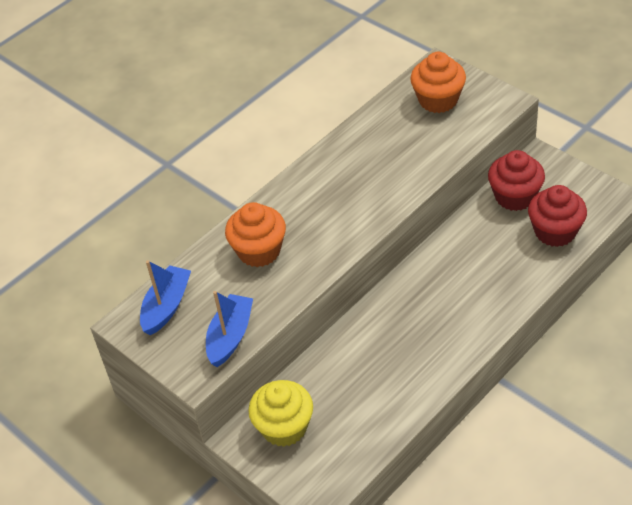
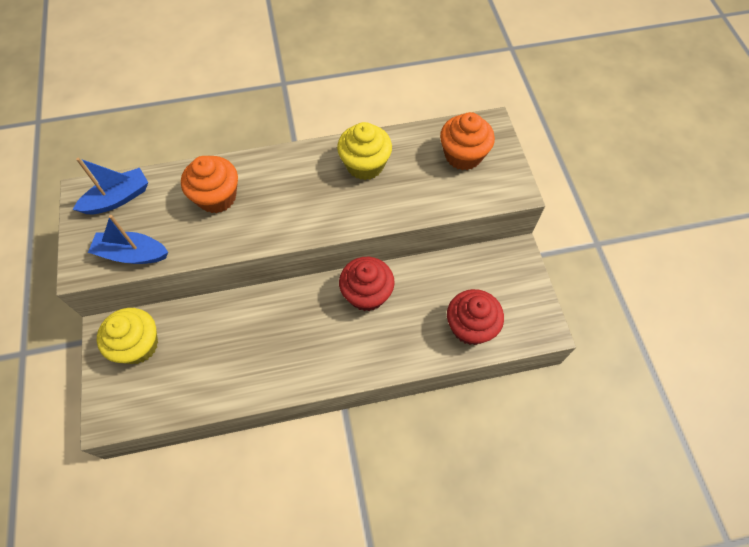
camera: 30 degrees right, 15 degrees up
blue boat [206,291,253,367] -> blue boat turned 135 degrees counterclockwise [88,215,168,264]
red cupcake [488,150,545,211] -> red cupcake moved to [339,257,395,311]
none -> yellow cupcake [337,122,392,180]

